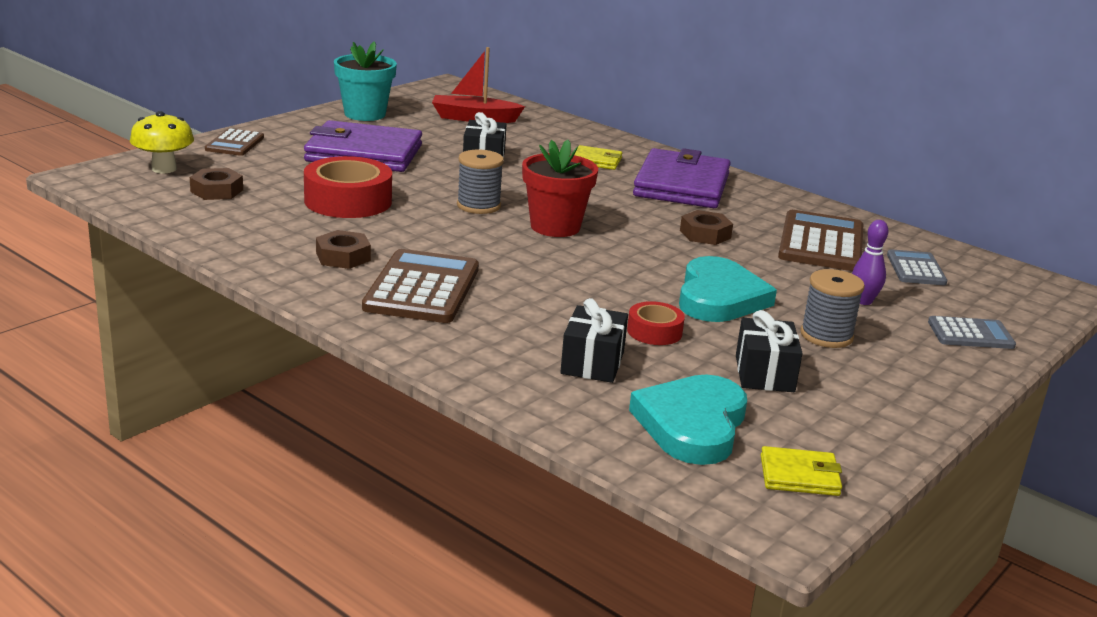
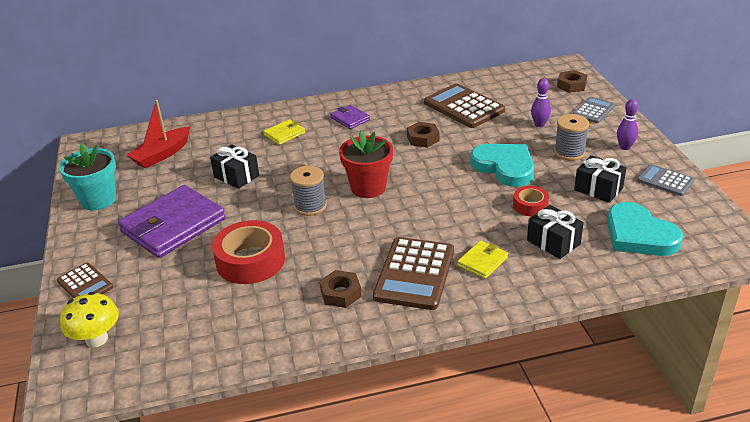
camera: 50 degrees left, 10 degrees up
brown nut [190,168,243,200] -> brown nut moved to [557,70,587,93]
brown calculator [362,249,479,323] -> brown calculator turned 120 degrees counterclockwise [373,237,454,310]
purple wallet [633,148,731,208] -> purple wallet [330,105,370,129], size x0.46
yellow wallet [761,446,842,496] -> yellow wallet moved to [457,240,508,279]
grey calculator [887,249,947,285] -> grey calculator moved to [637,164,694,196]
none -> purple bowling pin [617,99,638,150]

